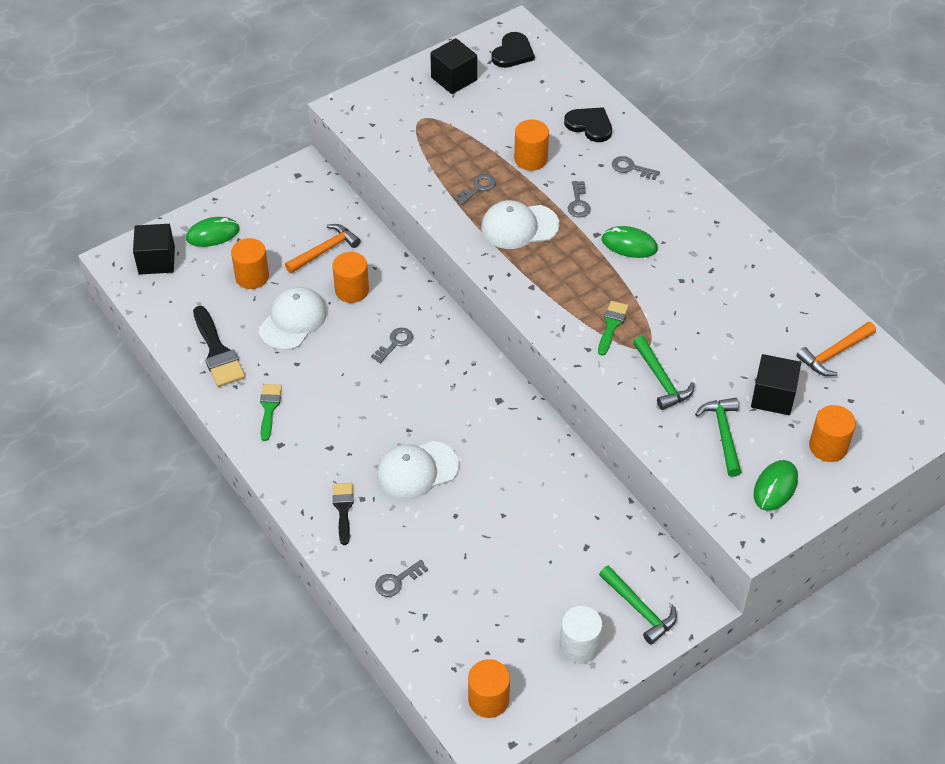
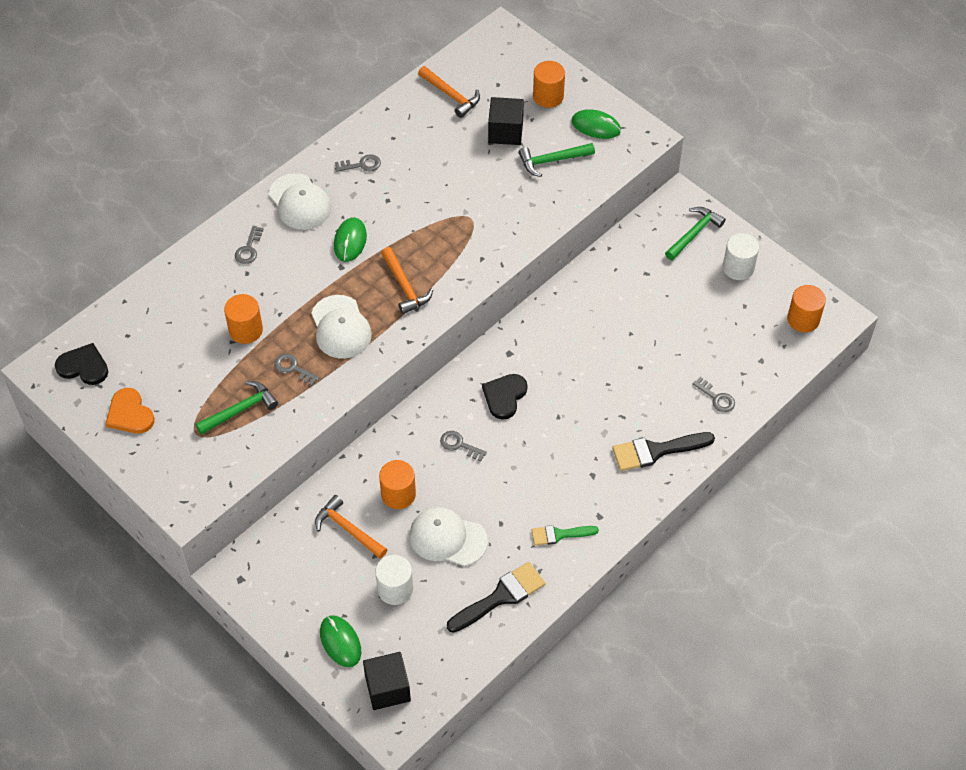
camera: 100 degrees left, 5 degrees up
orange cylinder [231,238,269,289] -> white cylinder [375,555,413,605]
black brush [333,483,354,545] -> black brush [612,432,715,471], size x1.59
white cap [377,441,459,500] -> white cap moved to [269,173,331,230]
black cube [430,38,477,94] -> orange heart [106,388,155,433]
black heart [564,107,612,142] -> black heart moved to [482,374,527,419]
grey key [568,181,591,218] -> grey key moved to [335,154,381,172]
green brush [598,301,629,356] -> none
green hammer [633,336,695,410] -> green hammer moved to [195,381,278,435]
none -> orange hammer [381,247,433,314]

